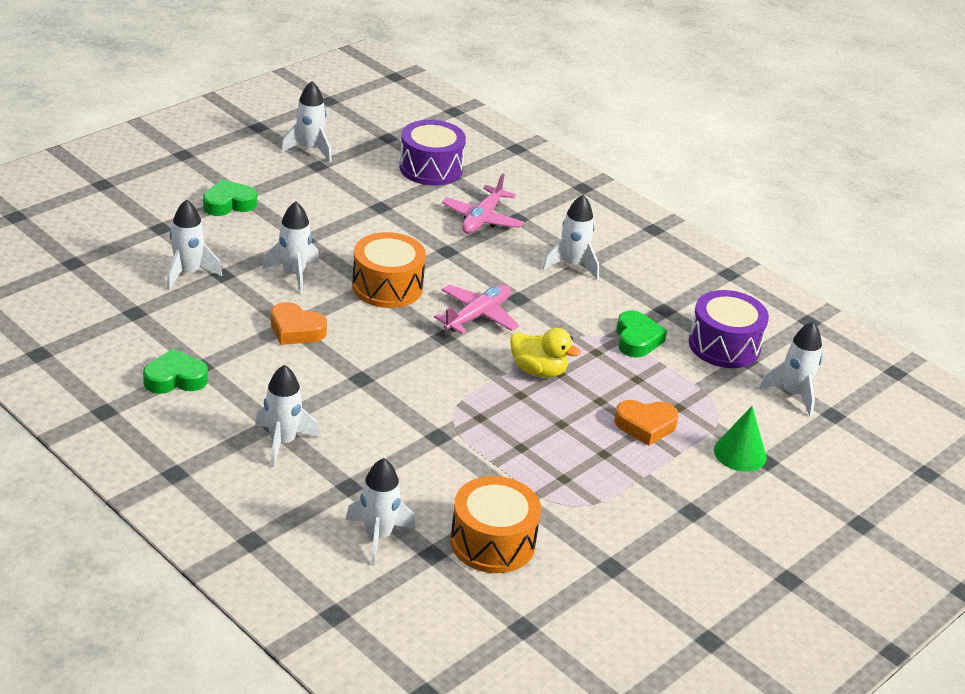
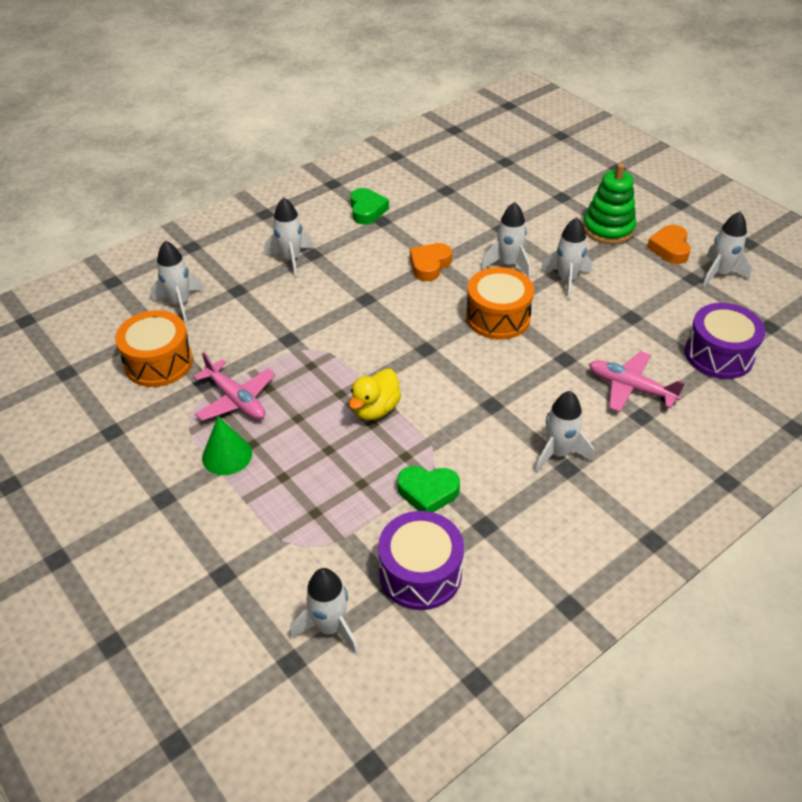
camera: 100 degrees right, 10 degrees up
white rocket [167,199,222,290] -> white rocket moved to [541,217,592,299]
green heart [203,180,257,216] -> green stacking toy [583,163,636,244]
pink plane [434,285,519,334] -> pink plane moved to [193,352,275,421]
orange heart [614,400,679,446] -> orange heart moved to [647,225,691,264]
green cone [714,406,767,472] -> green cone moved to [202,416,252,475]

